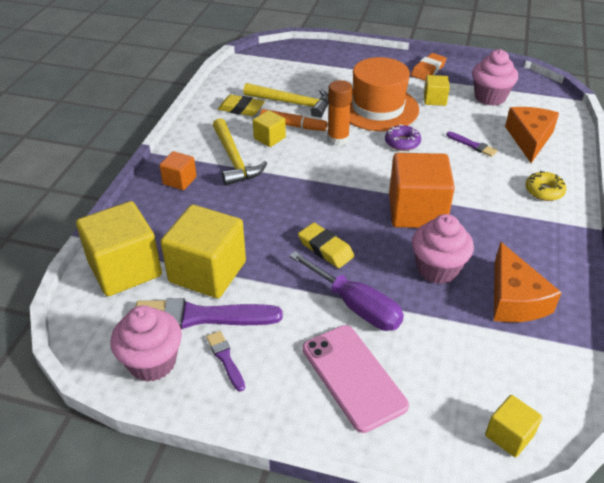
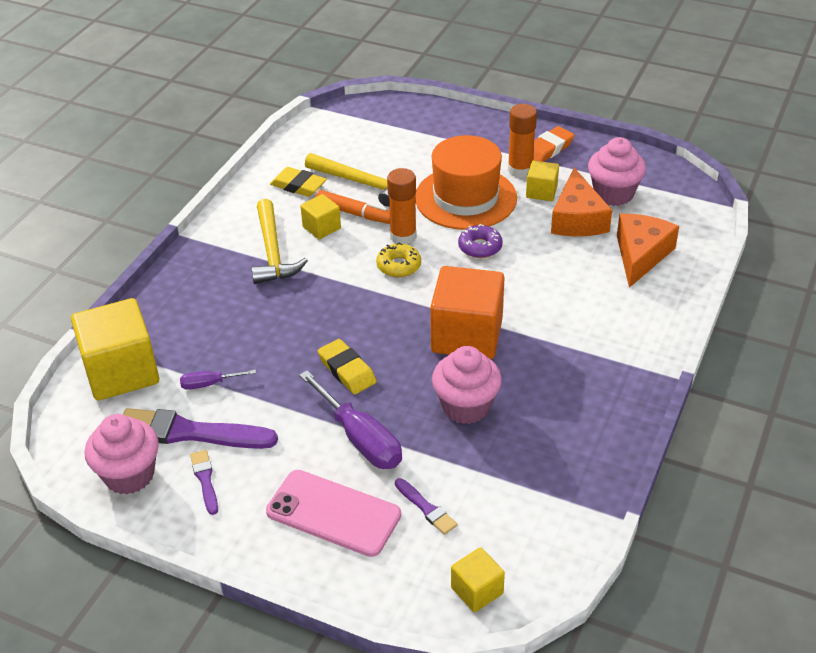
camera: 10 degrees right, 0 degrees up
orange cube [159,151,197,190] -> none
yellow cube [160,205,246,298] -> purple screwdriver [180,369,256,390]
pink phone [303,325,409,433] -> pink phone turned 45 degrees counterclockwise [266,470,401,557]
purple brush [446,132,498,157] -> purple brush moved to [395,478,457,535]
orange cheese [494,242,562,322] -> orange cheese moved to [551,168,612,236]
yellow donut [525,171,567,201] -> yellow donut moved to [376,242,421,277]
none -> orange glue stick [508,104,537,178]

